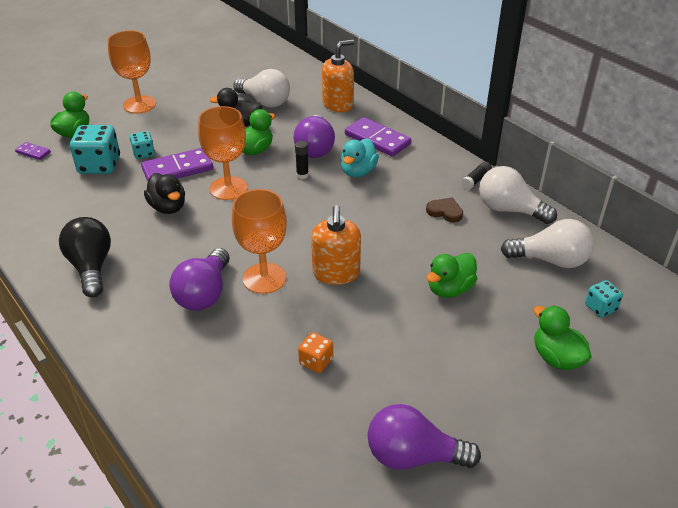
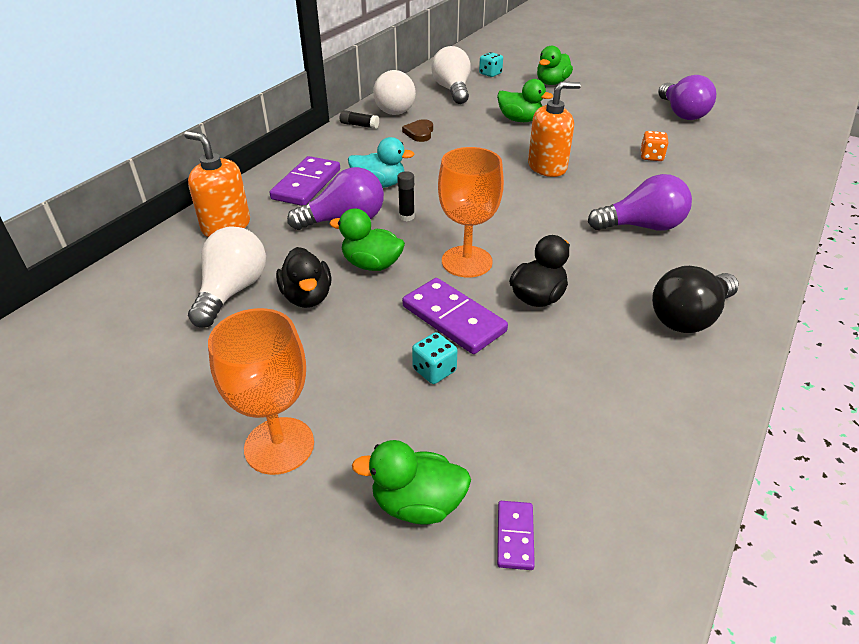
camera: 110 degrees left, 0 degrees up
turquoise dice [70,125,120,174] -> none
orange goblet [232,189,287,294] -> none

